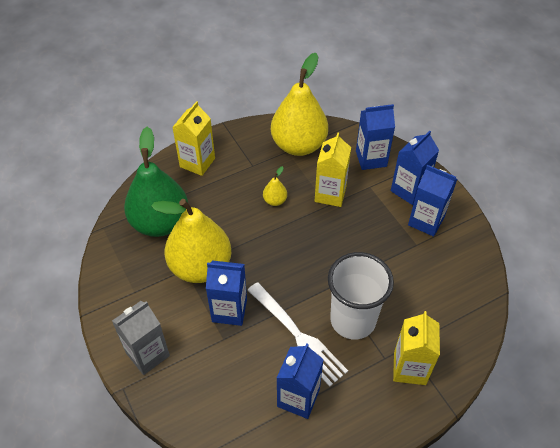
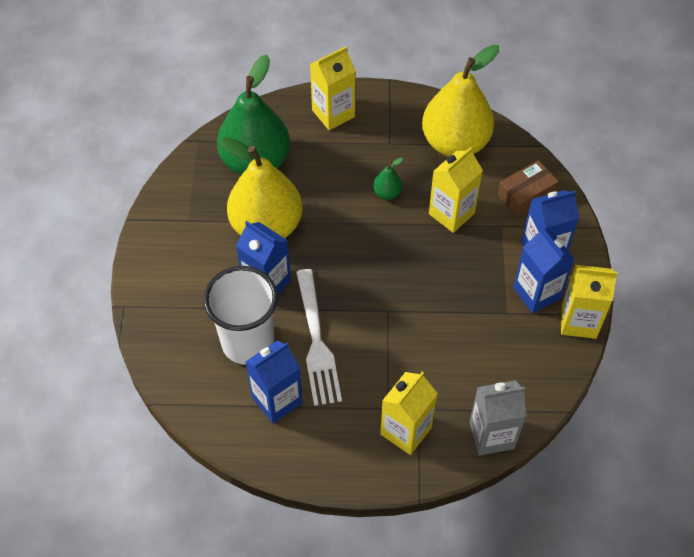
camera: 30 degrees right, 5 degrees up
grey carton [112,301,170,375] -> grey carton moved to [470,380,527,456]
yellow pear [263,166,287,206] -> green pear [373,158,403,200]
white cup [328,252,394,339] -> white cup moved to [203,266,278,365]
blue carton [356,104,395,170] -> brown box [498,160,559,217]
none -> yellow carton [561,265,618,339]

